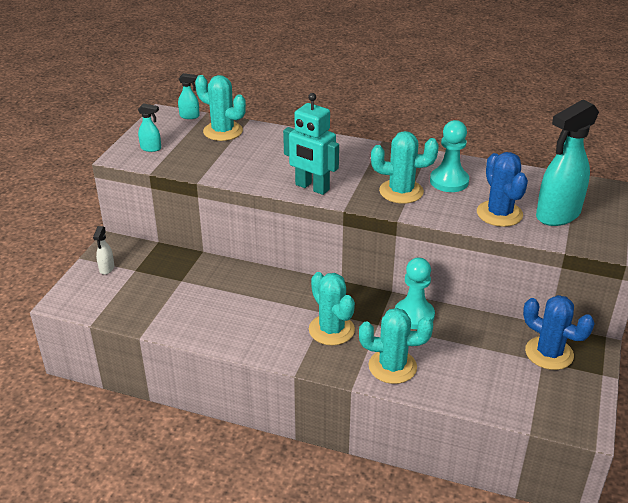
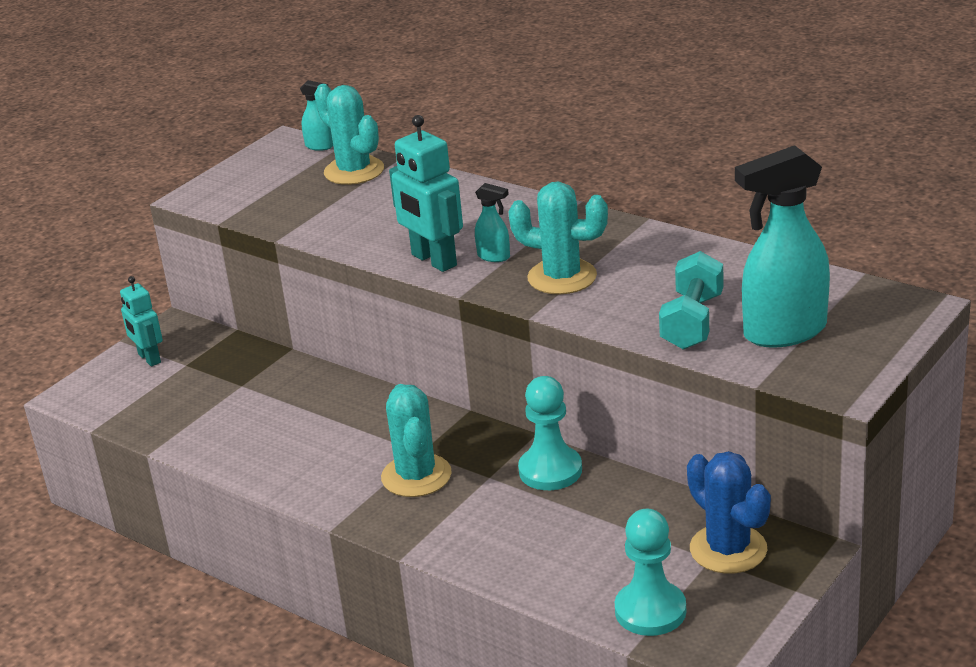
camera: 20 degrees right, 5 degrees down
white spray bottle [93,226,114,275] -> turquoise robot [120,276,163,366]
turquoise spray bottle [138,103,161,152] -> turquoise spray bottle moved to [475,183,510,262]
turquoise cactus [359,308,433,384] -> none
turquoise pawn [430,120,469,192] -> turquoise pawn moved to [615,509,686,636]
blue cactus [477,152,528,227] -> turquoise dumbbell [659,251,724,350]

